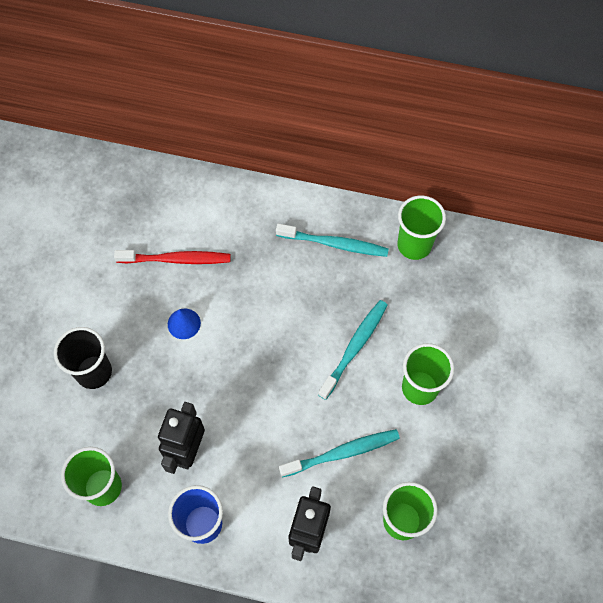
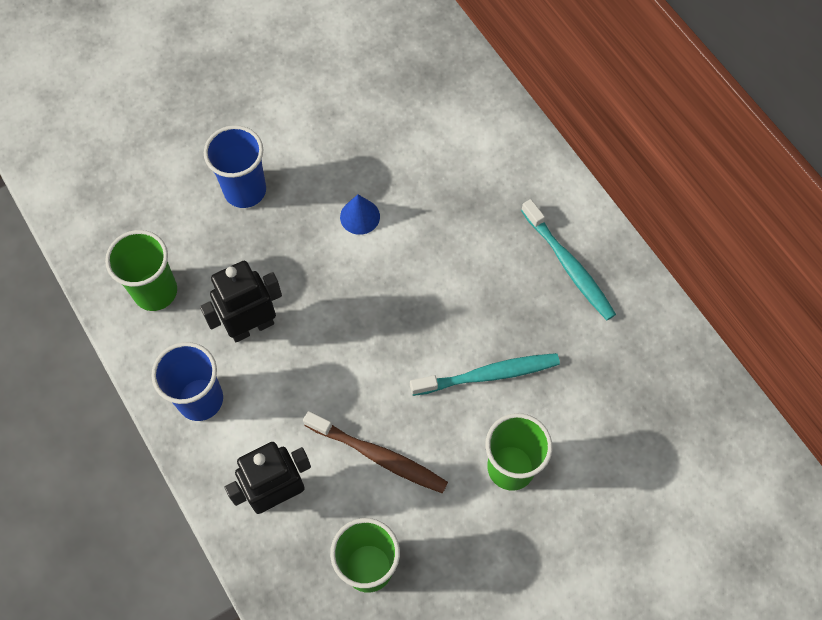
camera: 45 degrees right, 0 degrees up
black cup [54,327,112,389] -> blue cup [204,125,266,208]
red toothbrush [114,250,231,264] -> none
turquoise toothbrush [279,429,400,478] -> brown toothbrush [303,411,448,494]
green cup [397,196,446,260] -> none

